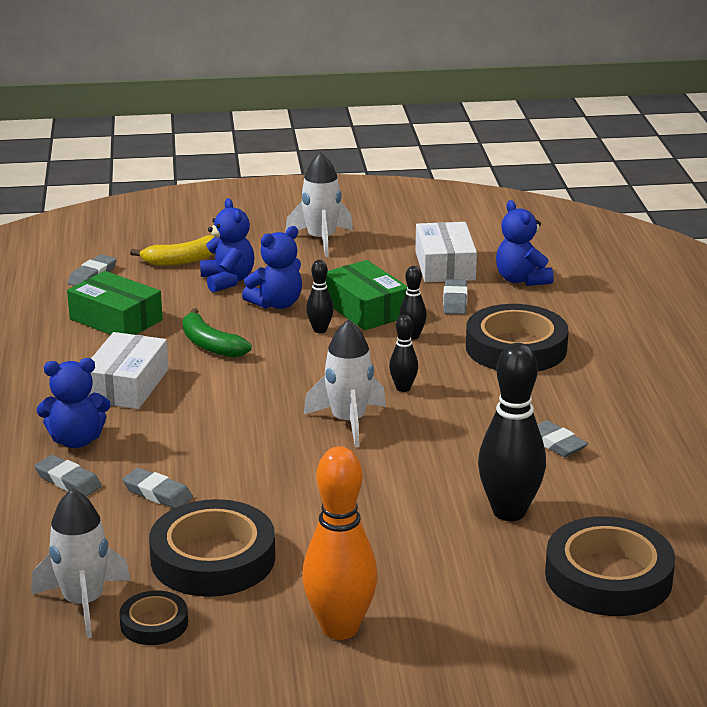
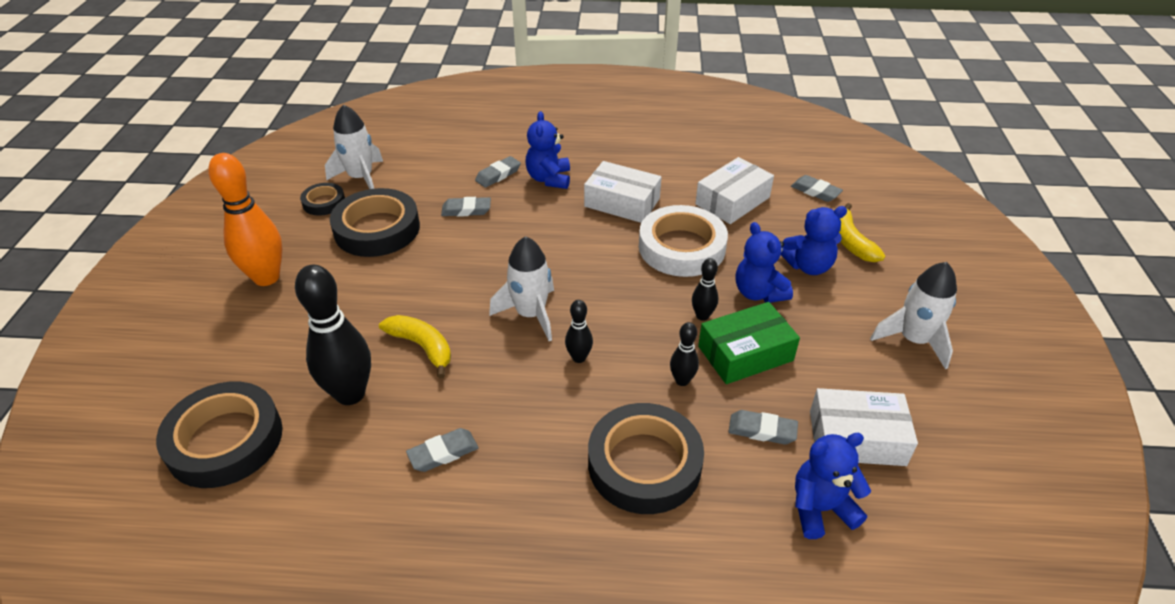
camera: 100 degrees right, 15 degrees up
green box [67,271,163,335] -> white box [695,157,774,224]
grey eraser [122,468,193,508] -> grey eraser turned 45 degrees clockwise [441,197,491,217]
green banana [182,308,252,358] -> white tape [639,205,728,277]
none -> yellow banana [379,315,451,379]

